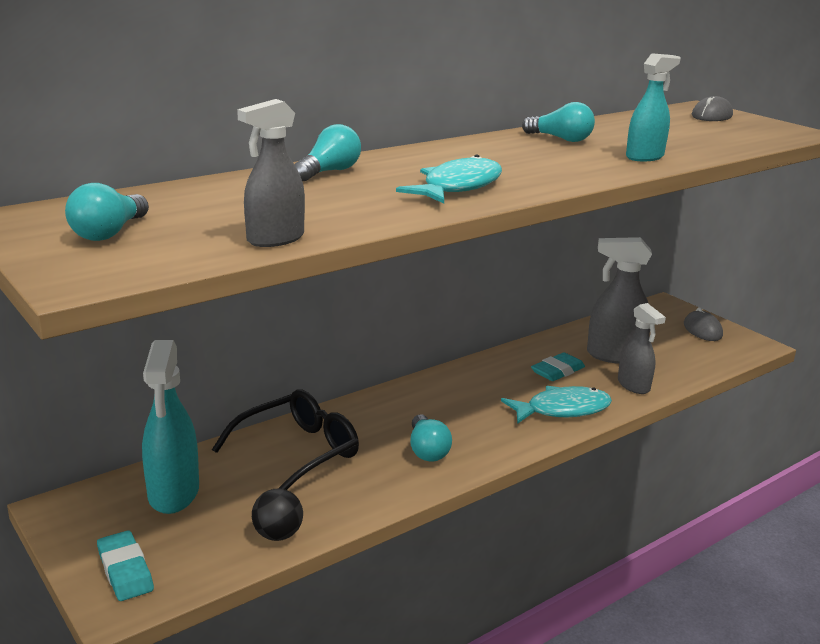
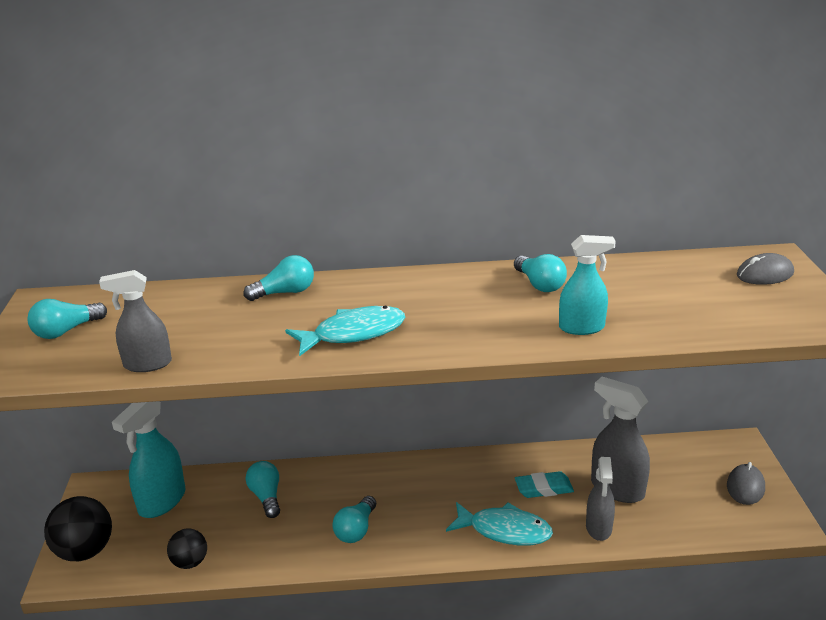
camera: 35 degrees right, 5 degrees up
turquoise eraser [97,530,154,601] -> black ball [44,496,112,561]
black glasses [212,390,359,490] -> turquoise light bulb [246,461,280,518]

